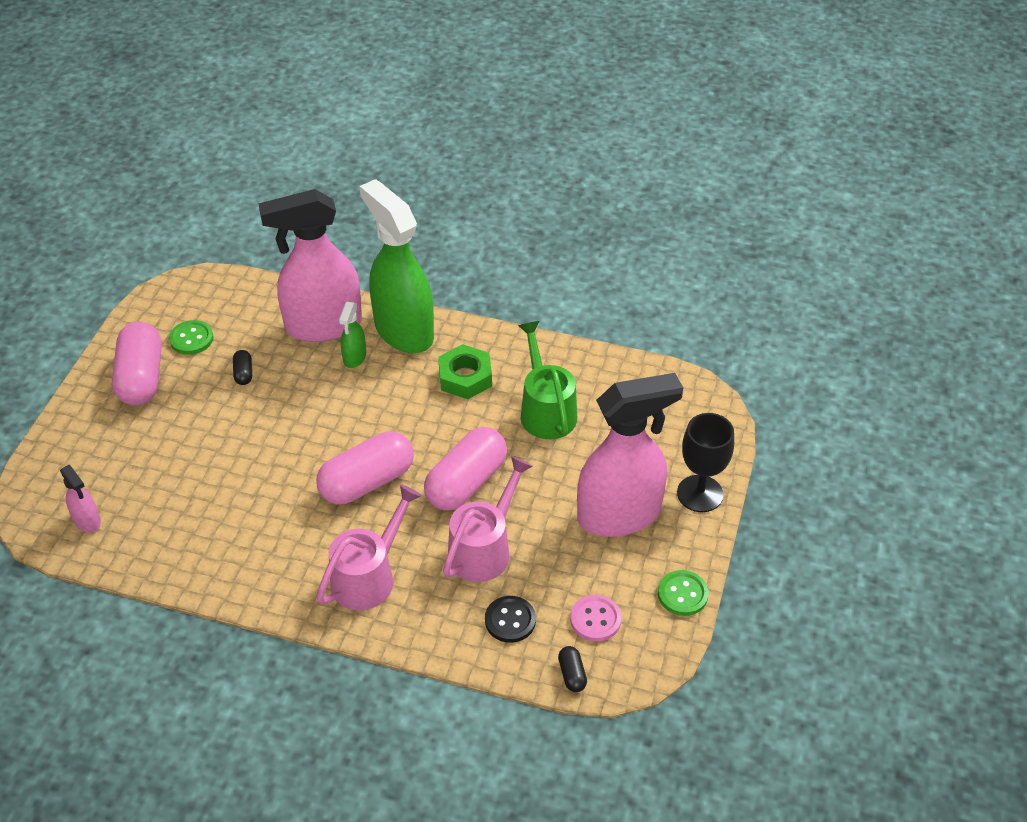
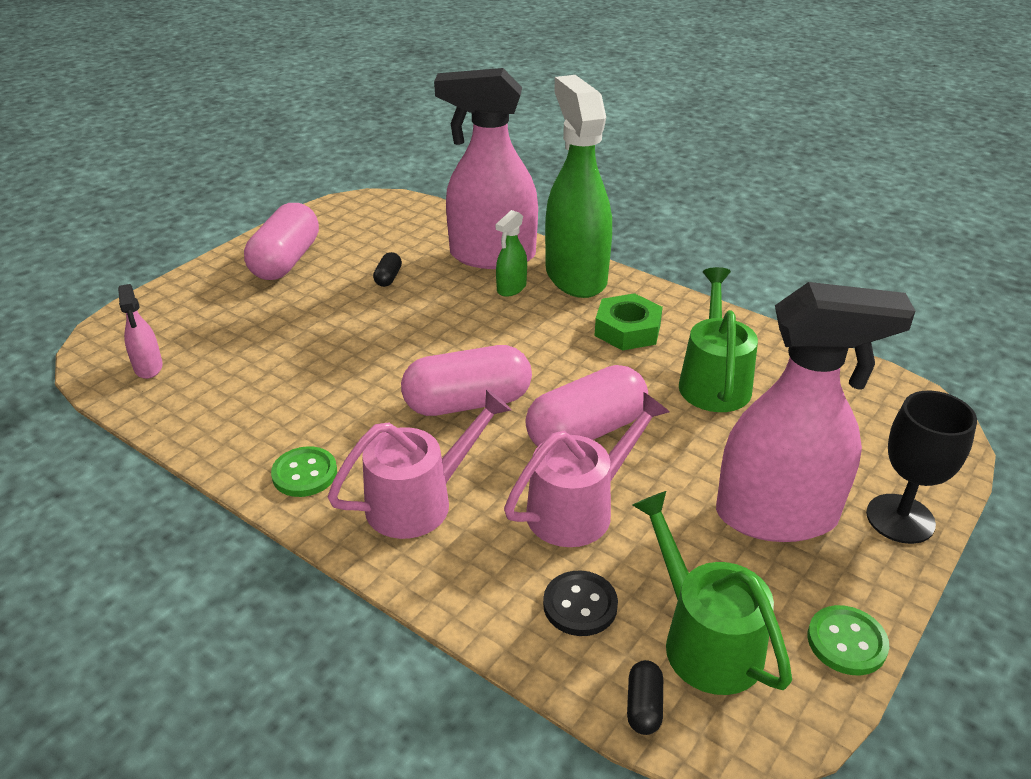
camera: 20 degrees right, 10 degrees down
green button [169,320,213,355] -> green button moved to [271,446,337,497]
pink button [570,595,621,642] -> green watering can [632,491,792,695]

